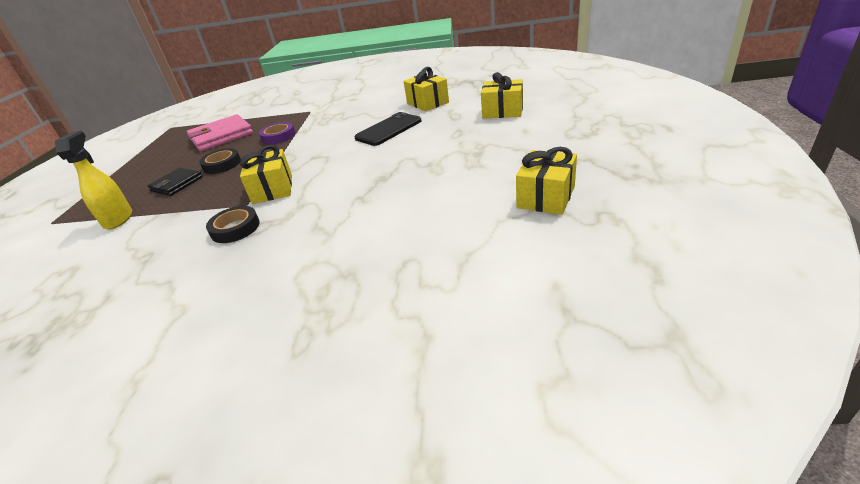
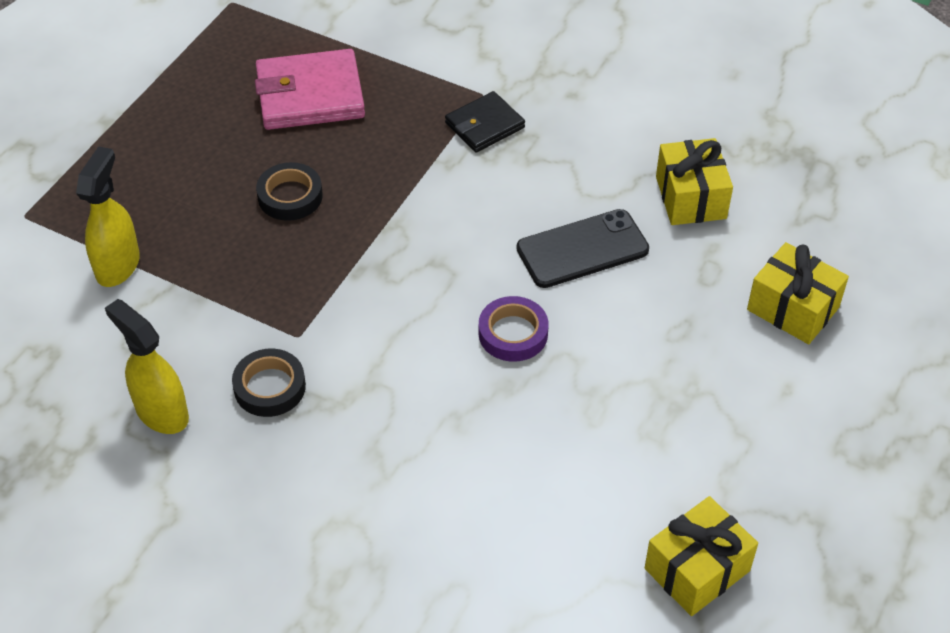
camera: 20 degrees right, 15 degrees up
black wallet [148,168,203,196] -> black wallet moved to [445,91,525,153]
yellow gift [240,145,292,204] -> none
purple tape [259,122,296,144] -> purple tape moved to [479,296,549,362]
none -> yellow spray bottle [105,299,189,434]

